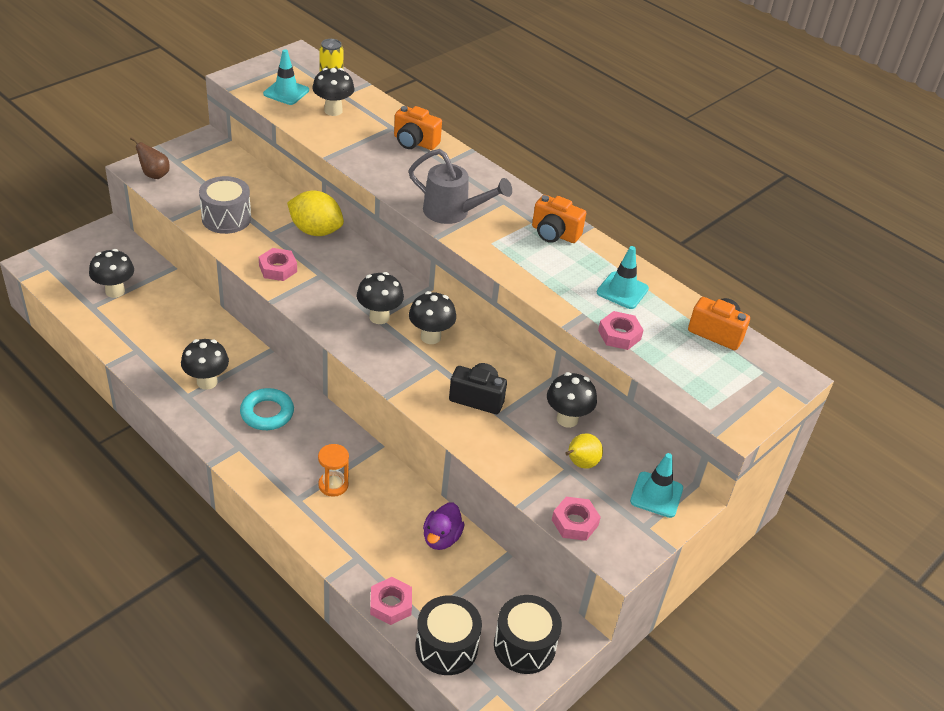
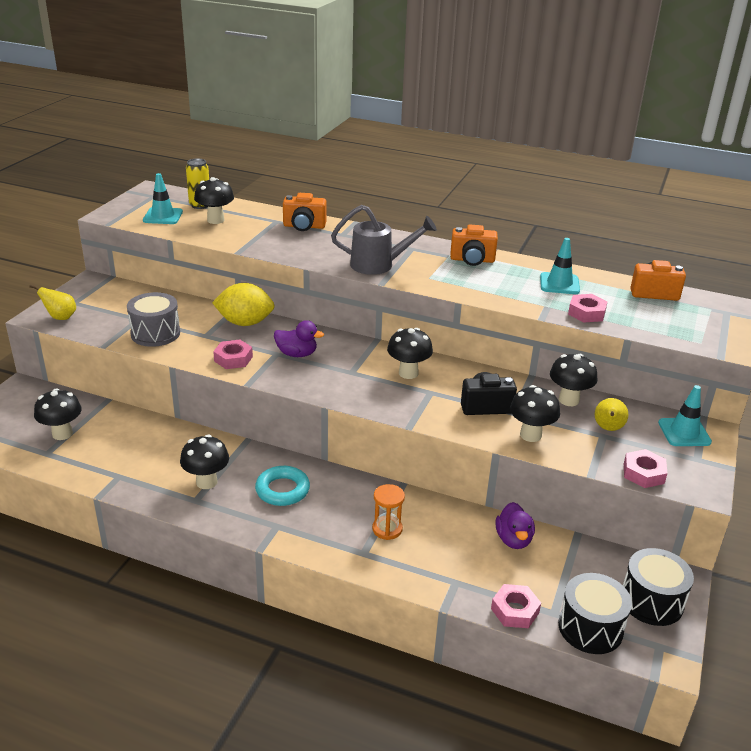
camera: 20 degrees left, 10 degrees down
brown pear [130,137,170,179] -> yellow pear [29,284,76,320]
black mushroom [357,272,404,324] -> black mushroom moved to [510,385,560,442]
none -> purple duck [274,320,324,357]

